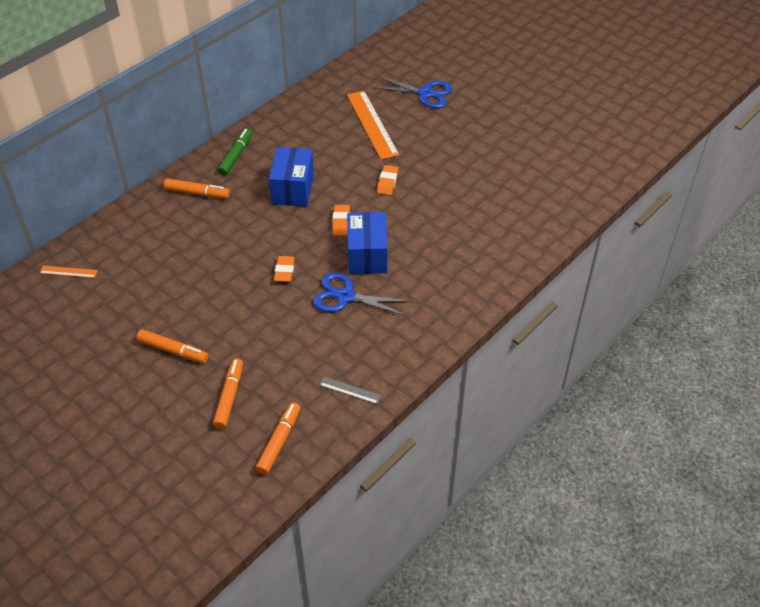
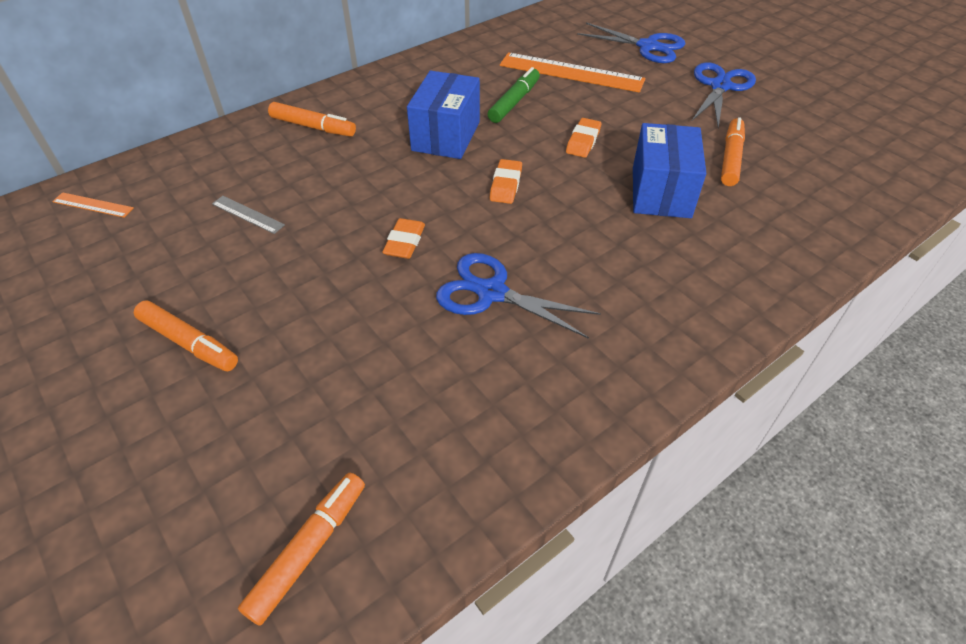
camera: 10 degrees right, 0 degrees up
orange marker [213,358,243,429] -> orange marker moved to [721,117,745,186]
green marker [218,129,252,176] -> green marker moved to [488,67,540,123]
grey ruler [320,377,381,404] -> grey ruler moved to [212,196,285,234]
orange ruler [347,91,399,159] -> orange ruler turned 60 degrees counterclockwise [500,52,645,93]
blue box [347,212,388,274] -> blue box moved to [633,123,706,218]
none -> blue scissors [692,62,756,128]

